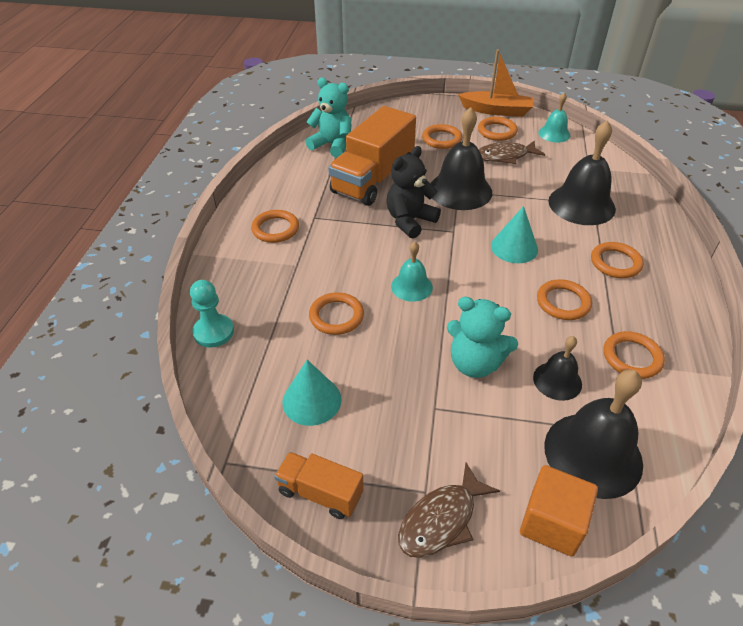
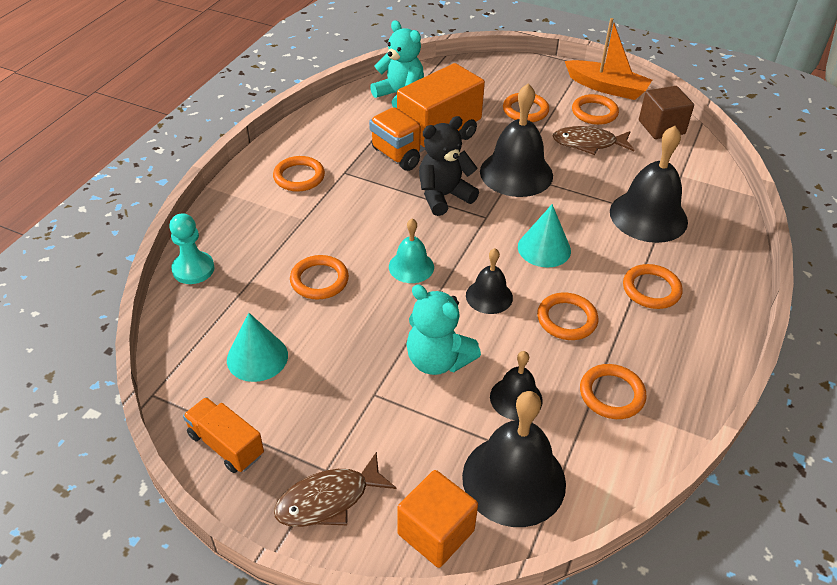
camera: 15 degrees right, 0 degrees up
turquoise bell [538,92,570,143] -> brown cube [639,86,694,139]
none -> black bell [466,248,513,314]

